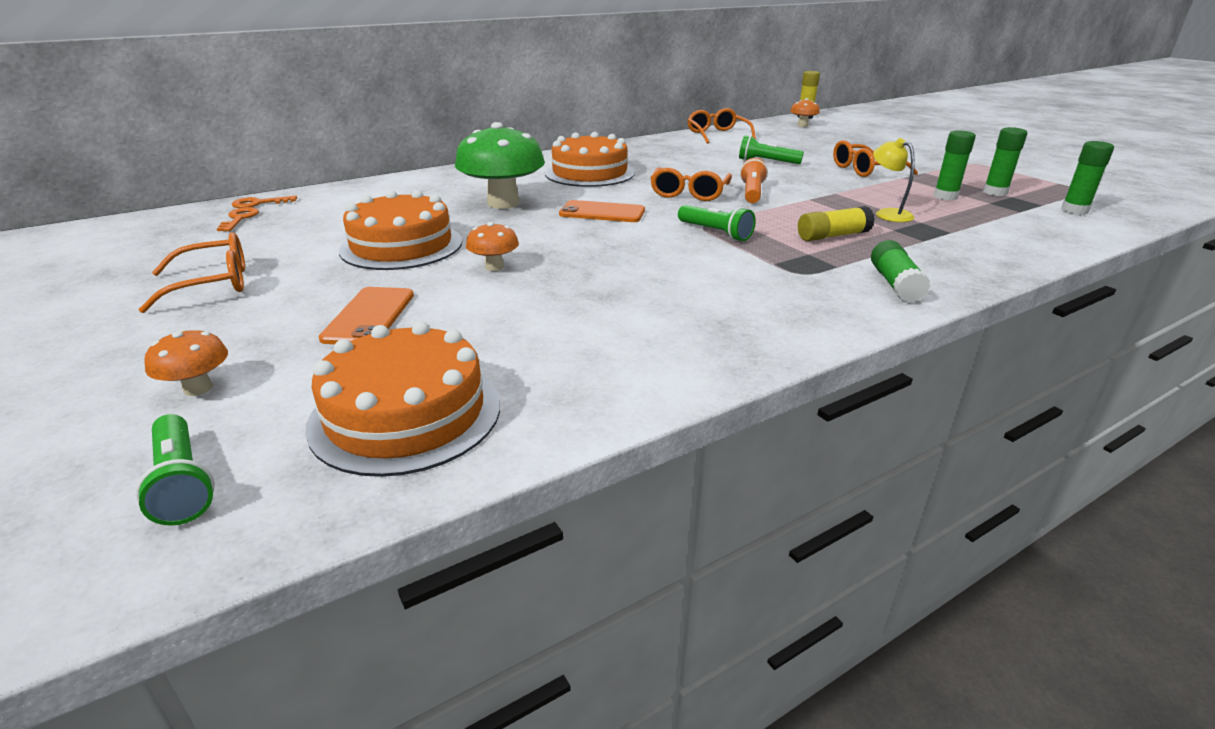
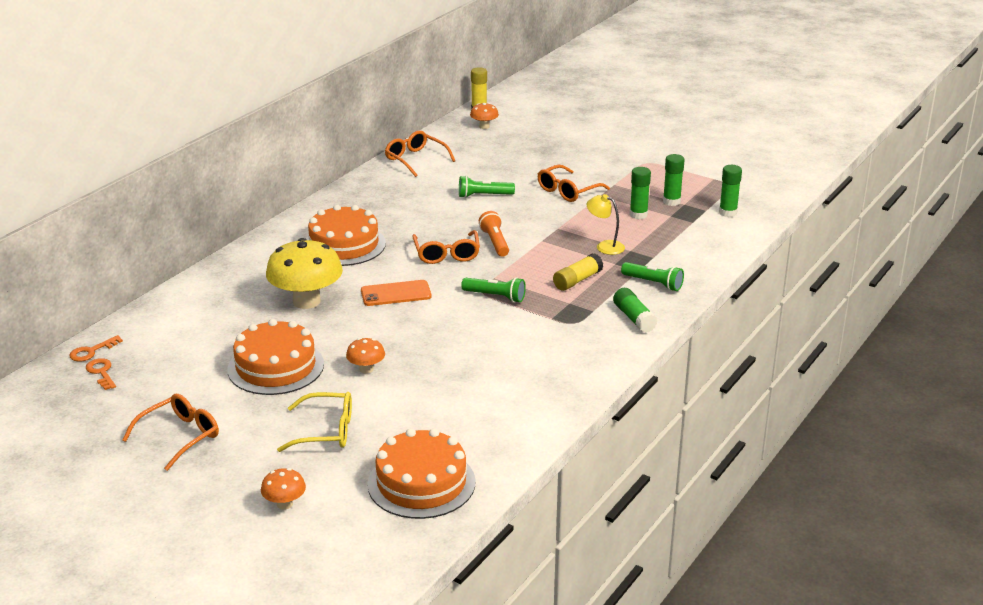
camera: 25 degrees left, 0 degrees up
green flashlight [135,414,215,526] -> green flashlight moved to [621,262,684,291]
orange phone [318,287,414,344] -> yellow glasses [277,392,352,452]
green mushroom [455,122,545,209] -> yellow mushroom [266,238,343,309]

